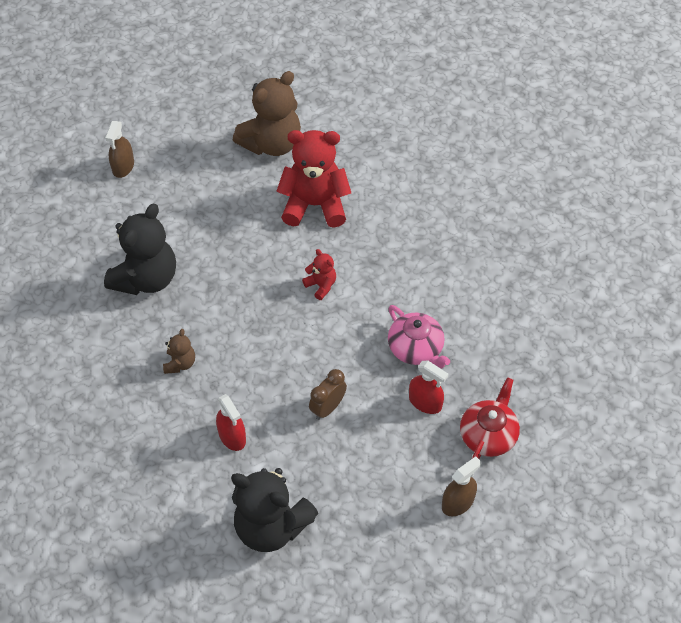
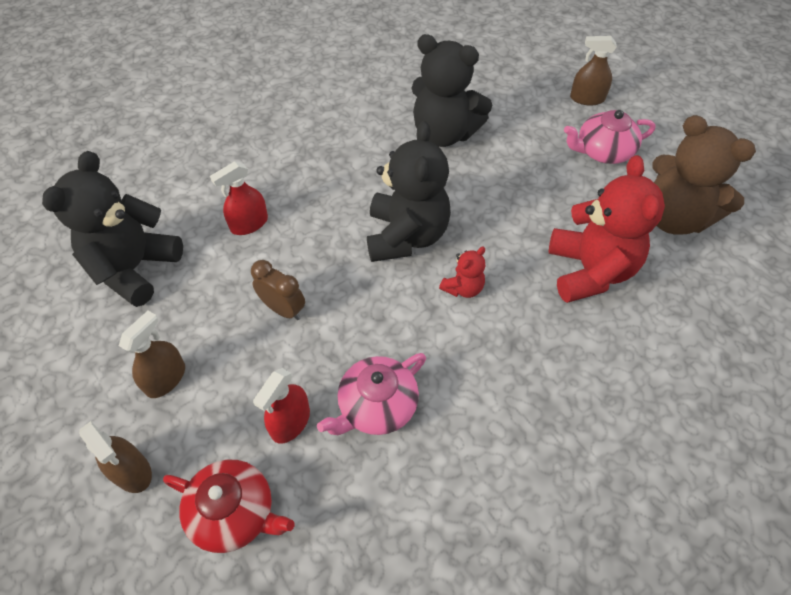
camera: 85 degrees right, 0 degrees up
brown teddy bear [163,329,195,374] -> none
none -> brown spray bottle [119,311,185,398]
none -> black teddy bear [367,121,451,262]
none -> pink teapot [564,110,656,164]

